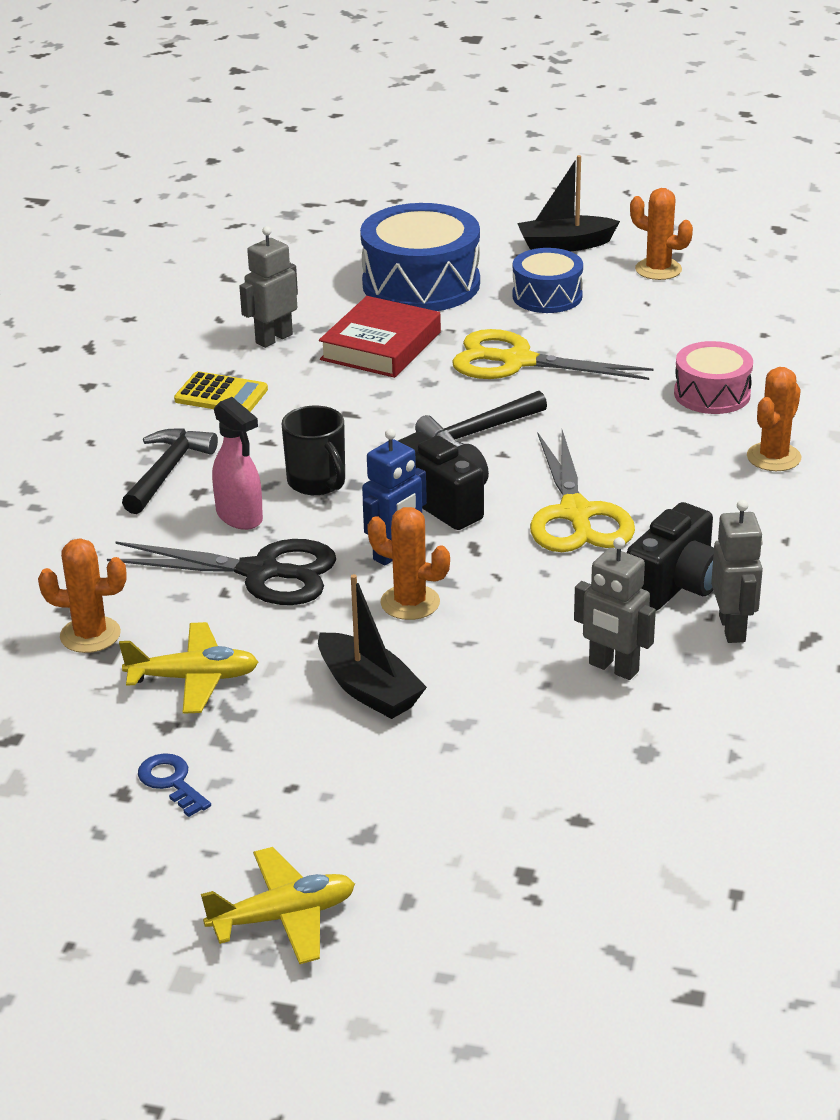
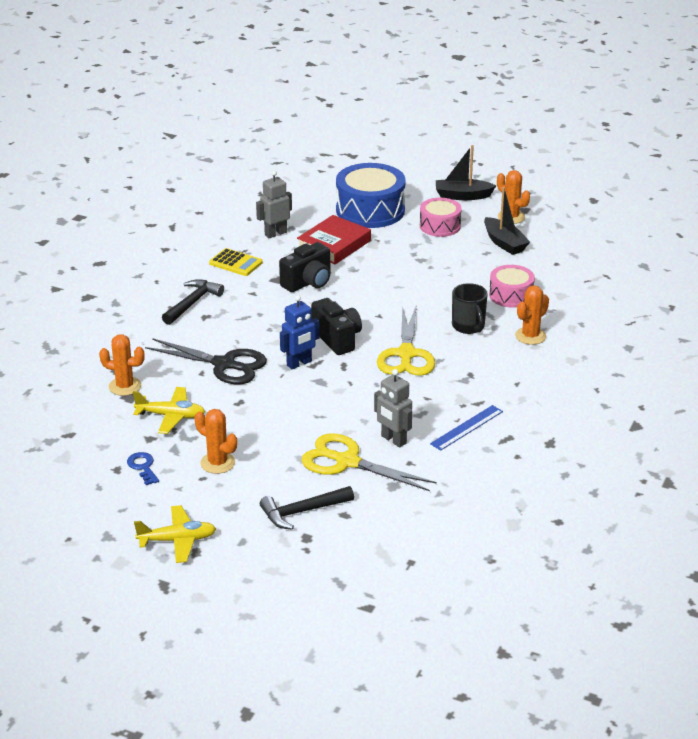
camera: 10 degrees right, 0 degrees up
pink spray bottle [212,397,263,530] -> none
black mug [282,406,345,495] -> black mug moved to [452,283,488,334]
black boat [318,574,427,719] -> black boat moved to [484,187,530,255]
orange cactus [367,507,450,620] -> orange cactus moved to [195,409,237,474]
black hammer [415,391,547,447] -> black hammer moved to [260,486,354,530]
yellow scissors [452,329,654,380] -> yellow scissors moved to [301,433,436,491]
blue drum [512,248,583,313] -> pink drum [420,198,462,237]
black camera [627,502,714,611] -> black camera moved to [279,242,330,292]
grey robot [711,500,763,643] -> blue ruler [430,405,503,451]

